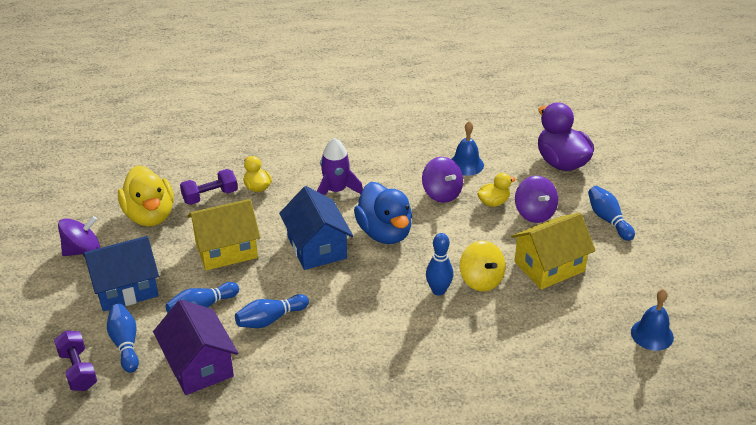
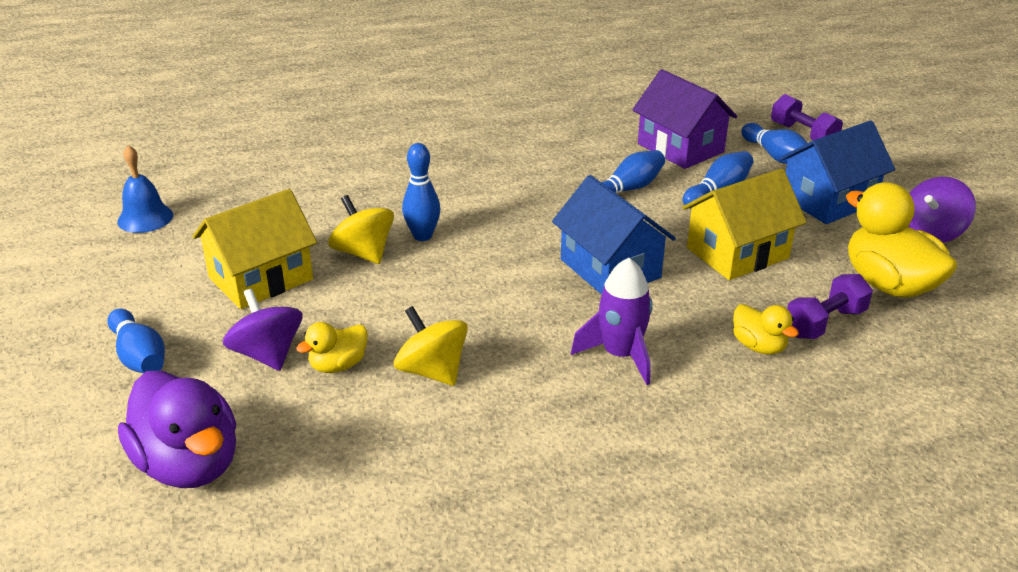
camera: 170 degrees right, 5 degrees down
blue duck [354,182,412,244] -> none
purple spinning top [422,157,463,203] -> yellow spinning top [394,306,468,386]
blue bell [451,121,484,176] -> none

